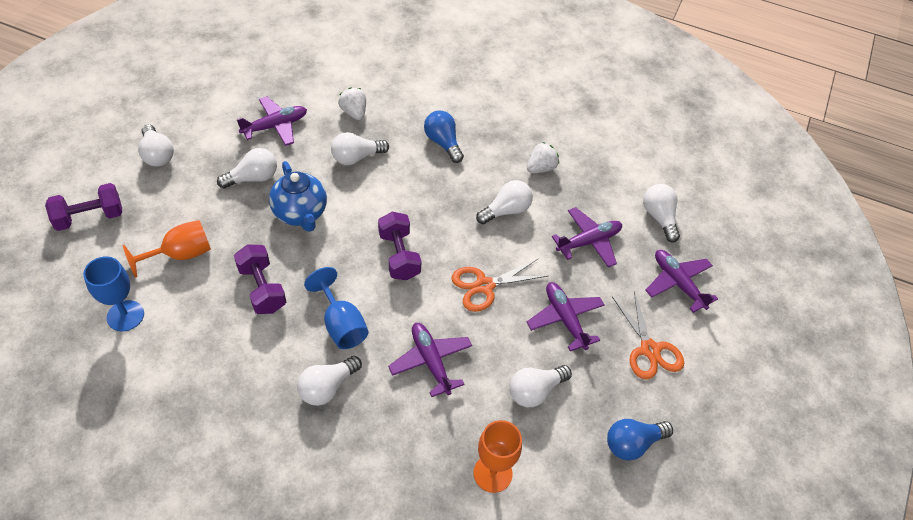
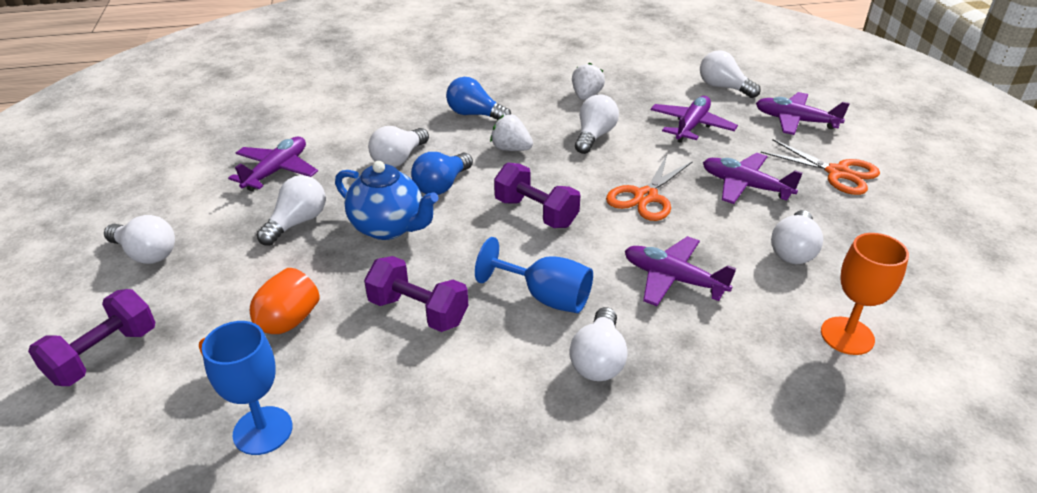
camera: 30 degrees left, 15 degrees down
white strawberry [338,87,366,120] -> white strawberry moved to [490,114,533,151]
blue light bulb [607,419,673,461] -> blue light bulb moved to [411,152,473,195]

